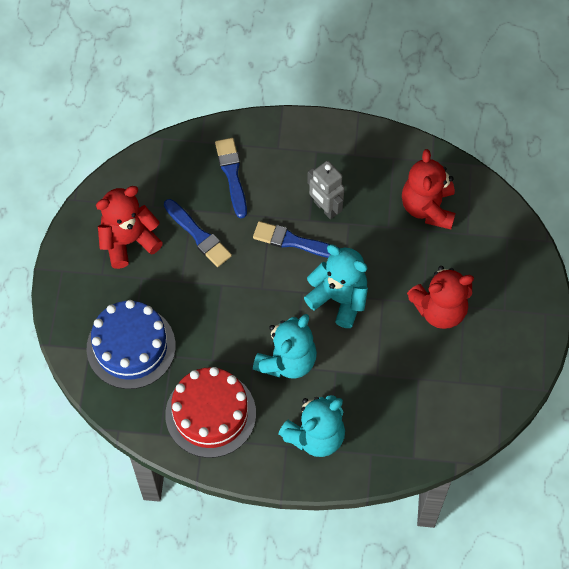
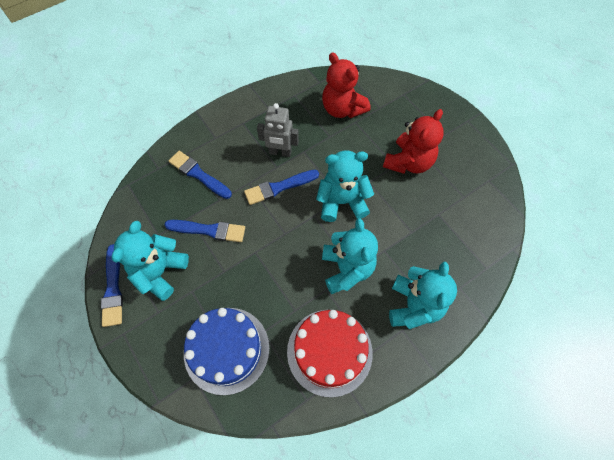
camera: 40 degrees left, 0 degrees up
red teddy bear [96,186,163,269] -> turquoise teddy bear [112,221,189,301]
none -> blue brush [101,244,123,327]

